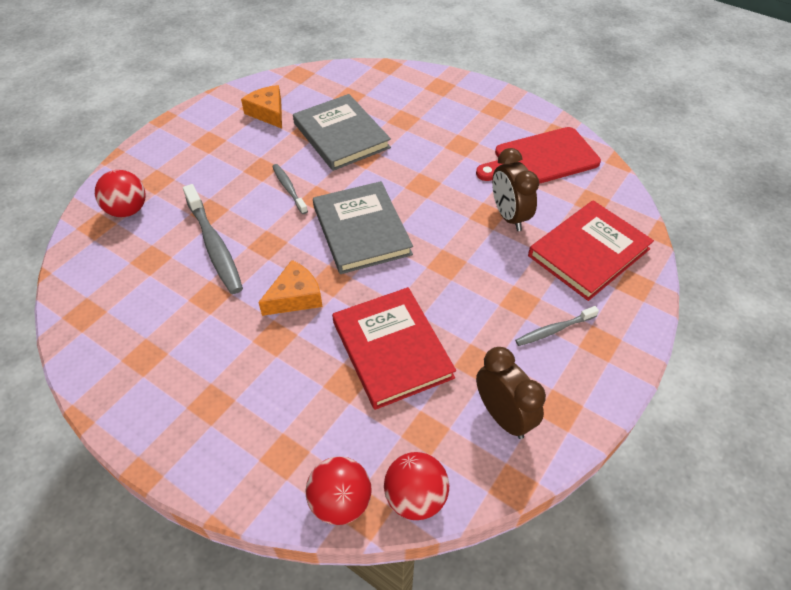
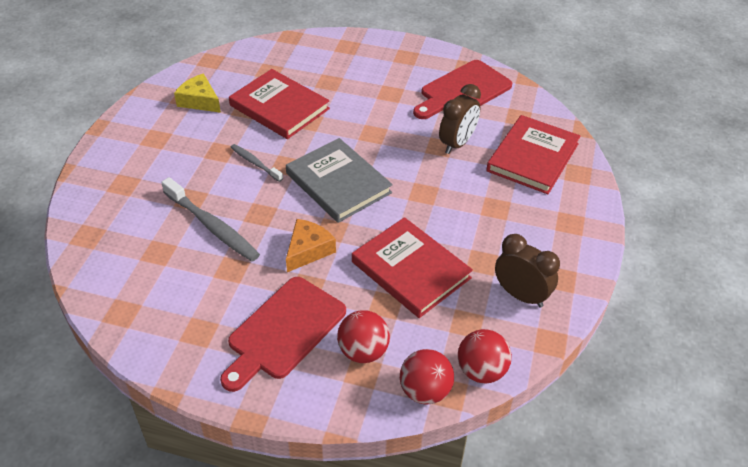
camera: 20 degrees left, 5 degrees down
red ball [95,170,146,217] -> red ball moved to [337,310,390,363]
orange cheese [241,85,282,129] -> yellow cheese [174,74,221,113]
grey book [293,94,391,171] -> red book [229,69,330,139]
brown clock [492,148,539,231] -> brown clock turned 105 degrees counterclockwise [439,84,481,154]
grey toothbrush [515,306,599,346] -> none
none -> red cutting board [220,277,346,392]

